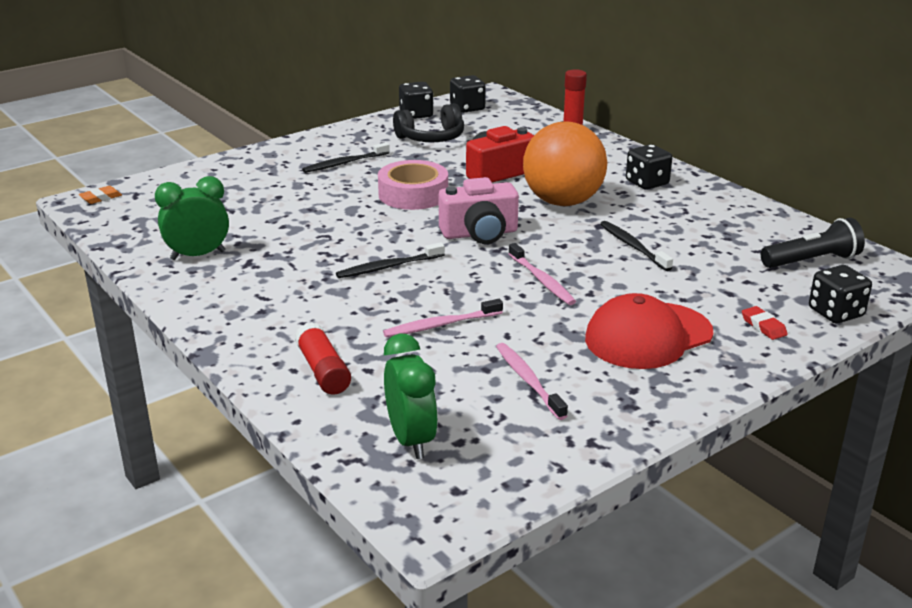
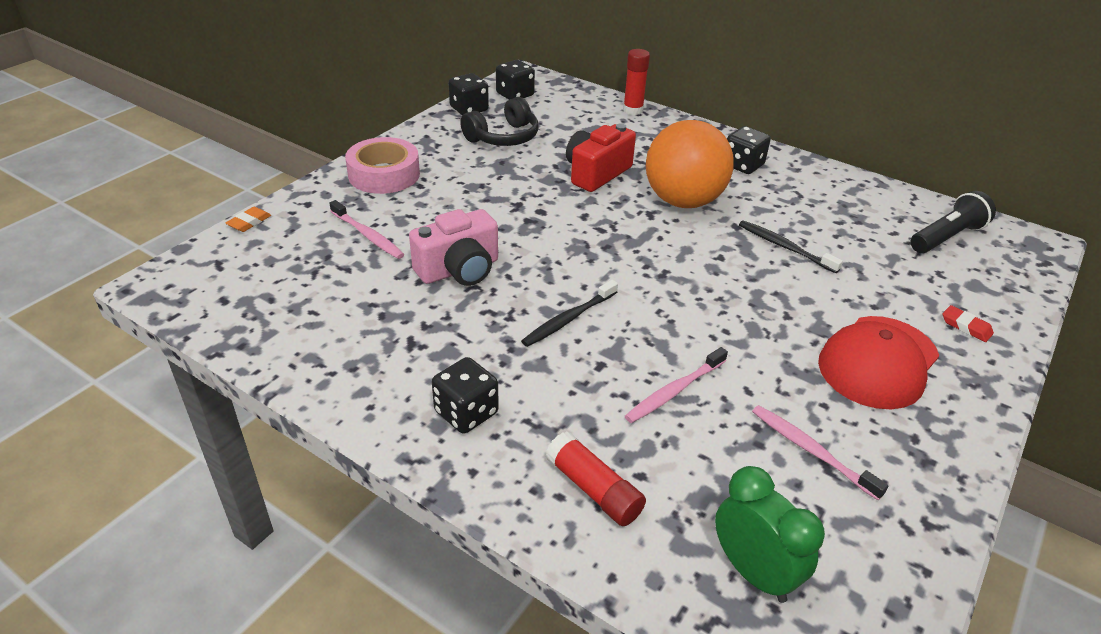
camera: 20 degrees left, 10 degrees up
orange eraser [79,186,122,204] -> orange eraser moved to [226,207,271,232]
green clock [155,176,229,260] -> none
black toothbrush [302,142,390,173] -> none
pink tape [378,160,448,210] -> pink tape moved to [345,137,420,194]
pink camera [439,177,519,244] -> pink camera moved to [409,209,498,286]
pink toothbrush [508,243,576,305] -> pink toothbrush moved to [329,200,404,259]
black dice [809,265,872,323] -> black dice moved to [432,357,499,434]

